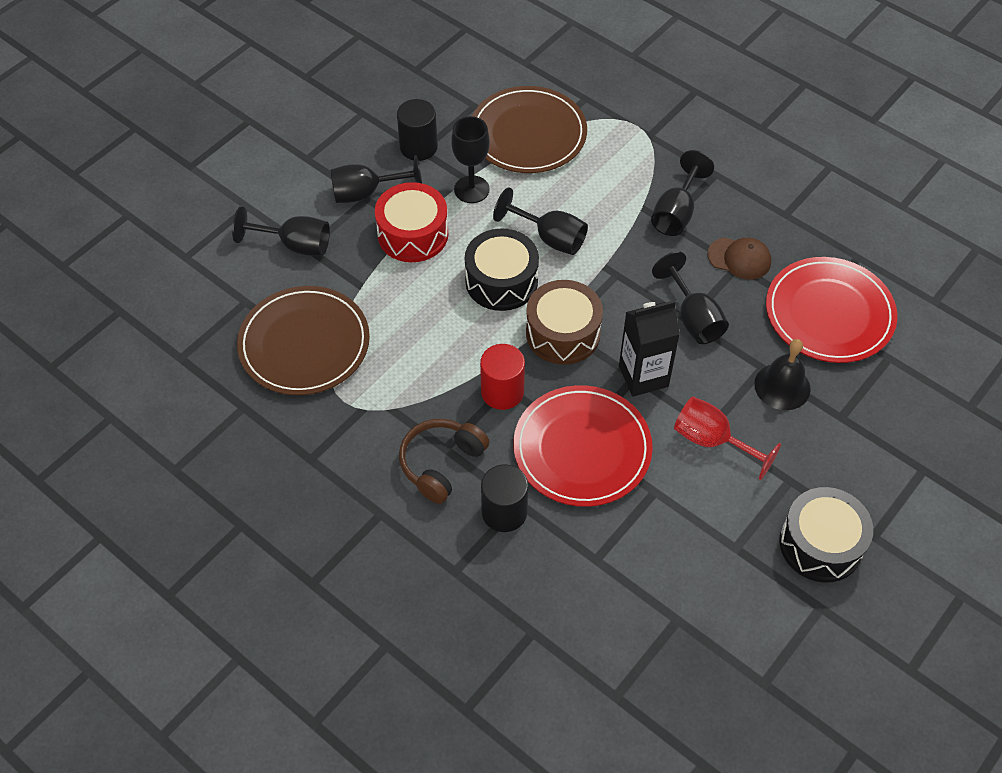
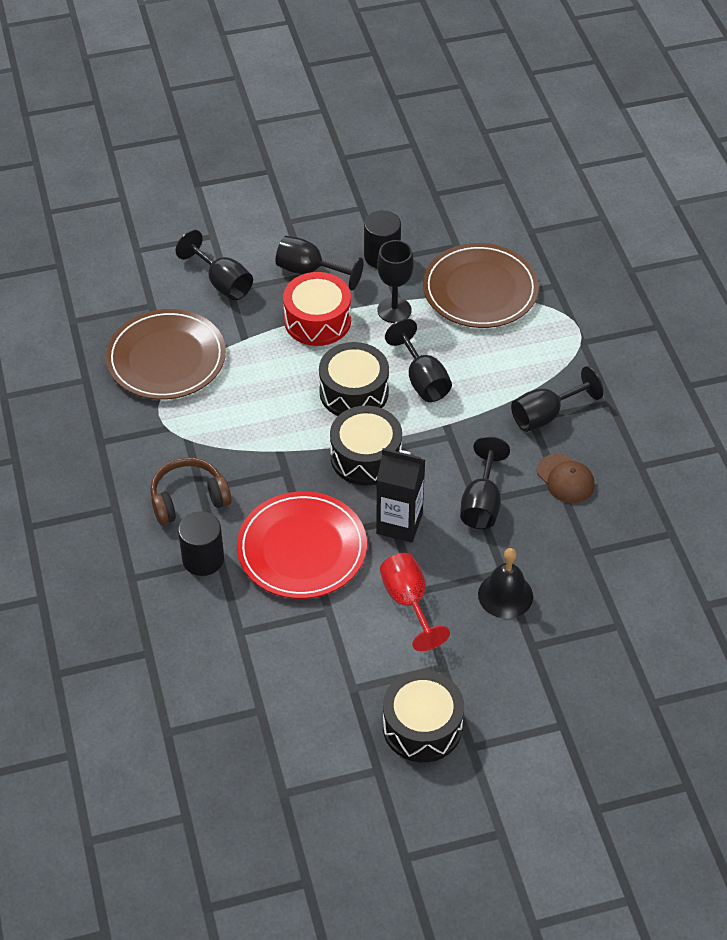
camera: 35 degrees right, 5 degrees down
red cylinder [480,344,525,410] -> none
brown drum [526,280,603,365] -> black drum [330,406,402,486]
red plate [766,257,897,363] -> none

